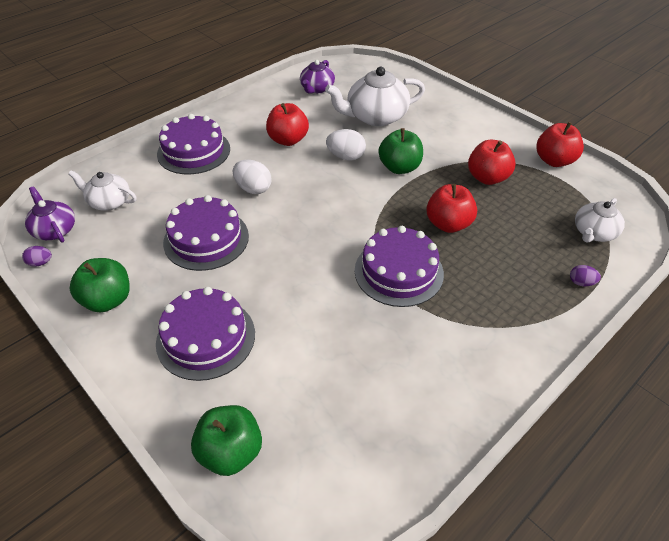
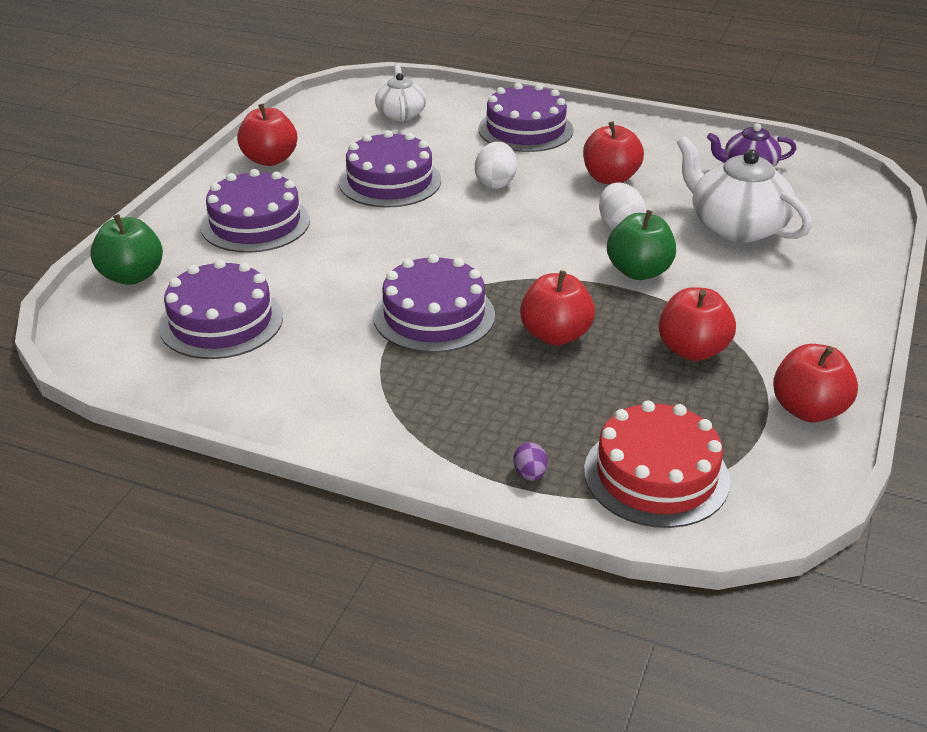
camera: 65 degrees right, 10 degrees down
purple egg [22,246,52,267] -> none
purple teapot [25,186,75,243] -> none
green apple [70,258,130,312] -> red apple [237,104,297,166]
white teapot [575,198,625,243] -> red cake [584,400,730,528]
none -> purple cake [158,259,283,359]

